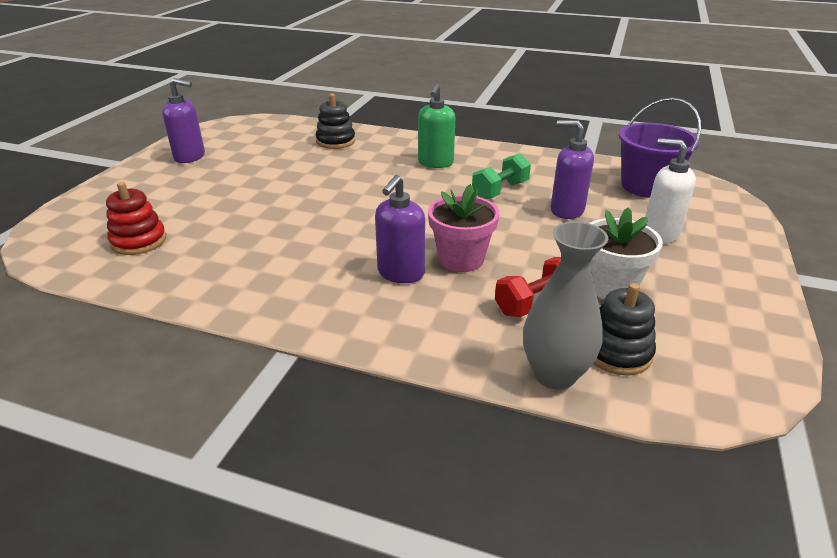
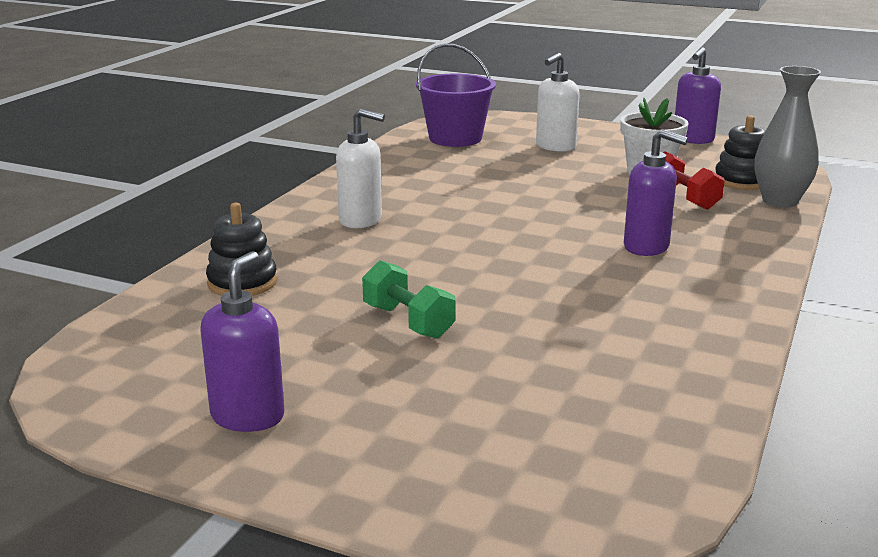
camera: 85 degrees left, 10 degrees down
red stacking toy [106,182,166,255] -> none
green soap dispenser [418,83,455,168] -> white soap dispenser [336,108,385,228]
pink flower pot [428,184,499,272] -> none
green dumbbell [472,153,531,199] -> green dumbbell moved to [362,260,456,339]
purple soap dispenser [551,120,594,219] -> purple soap dispenser moved to [675,47,721,144]

